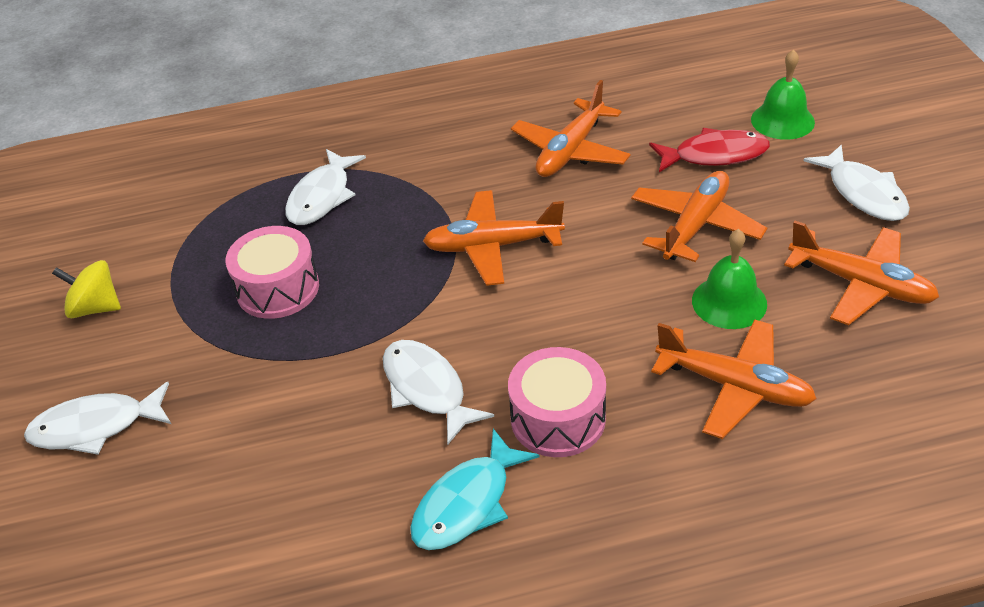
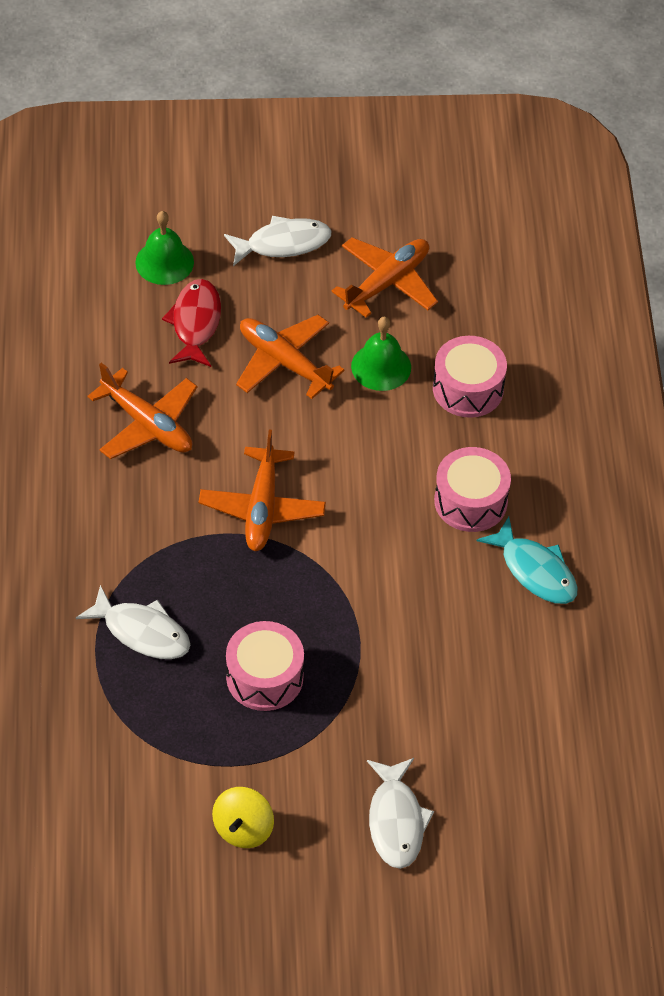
camera: 85 degrees left, 10 degrees up
white fish [383,340,494,444] -> none
orange plane [651,319,817,439] -> pink drum [433,336,507,418]

